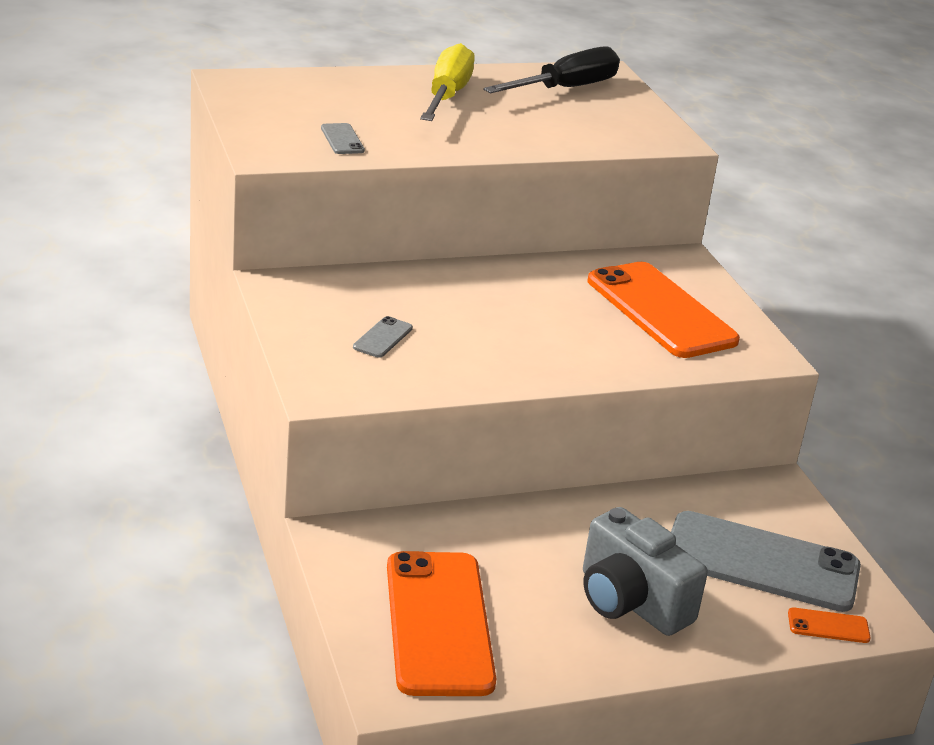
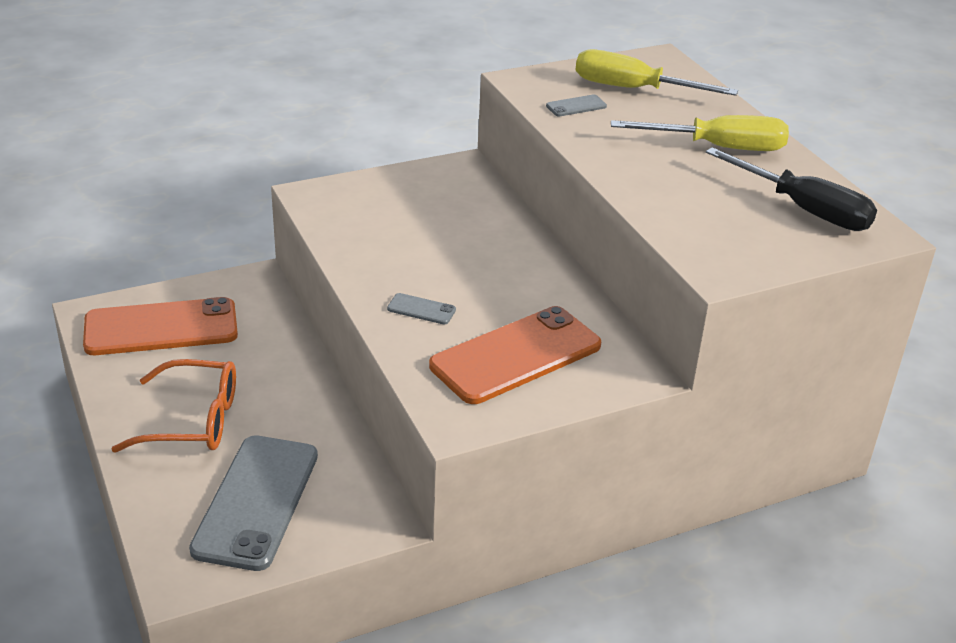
camera: 85 degrees right, 5 degrees up
grey phone [353,316,413,358] -> grey phone moved to [387,293,456,324]
grey camera [583,507,708,636] -> orange glasses [112,359,236,453]
orange phone [788,608,871,643] -> none
none -> yellow screwdriver [575,49,738,96]

